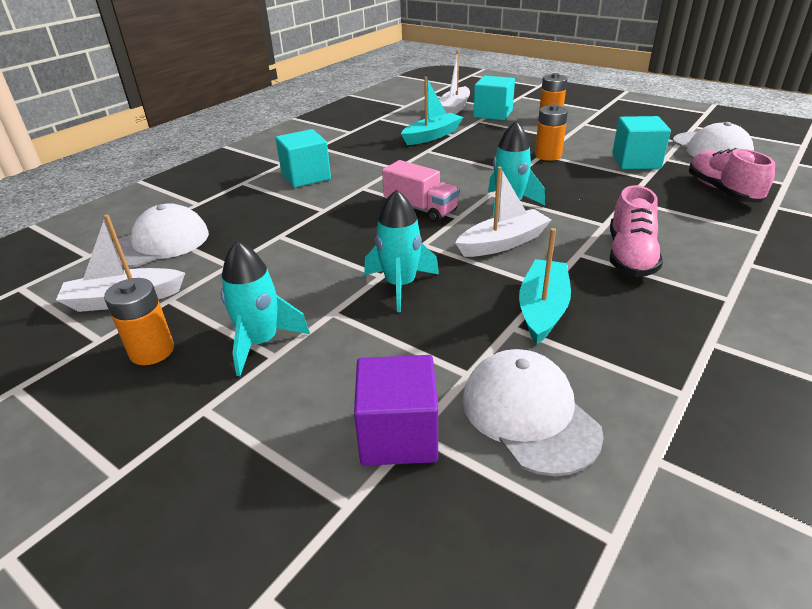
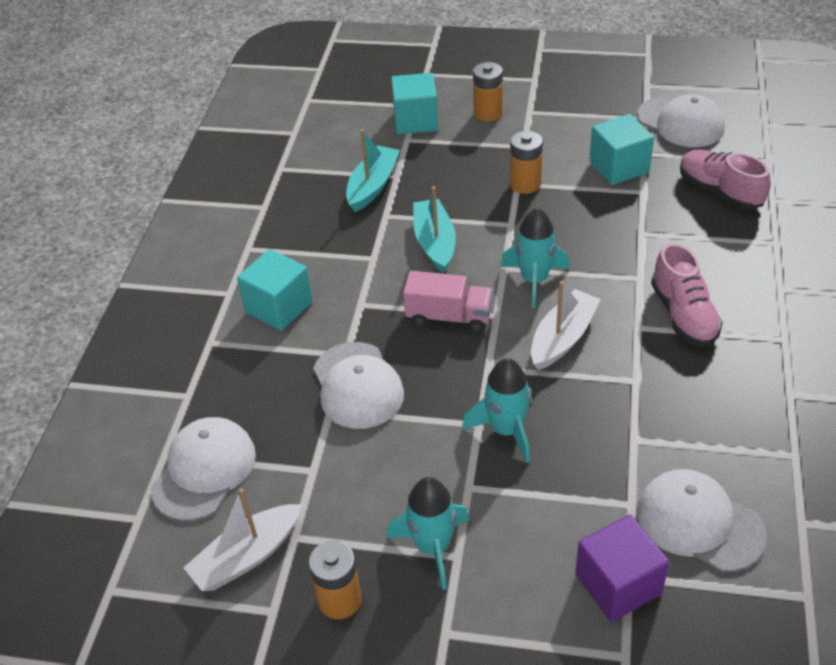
camera: 25 degrees left, 10 degrees up
white boat [439,51,470,114] -> none
turquoise boat [519,228,571,344] -> turquoise boat moved to [413,186,456,273]
none -> white cap [313,342,404,429]

